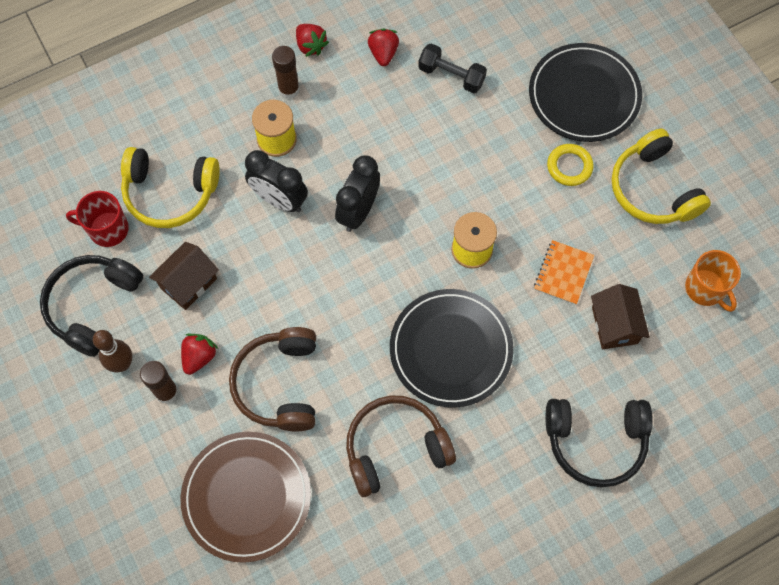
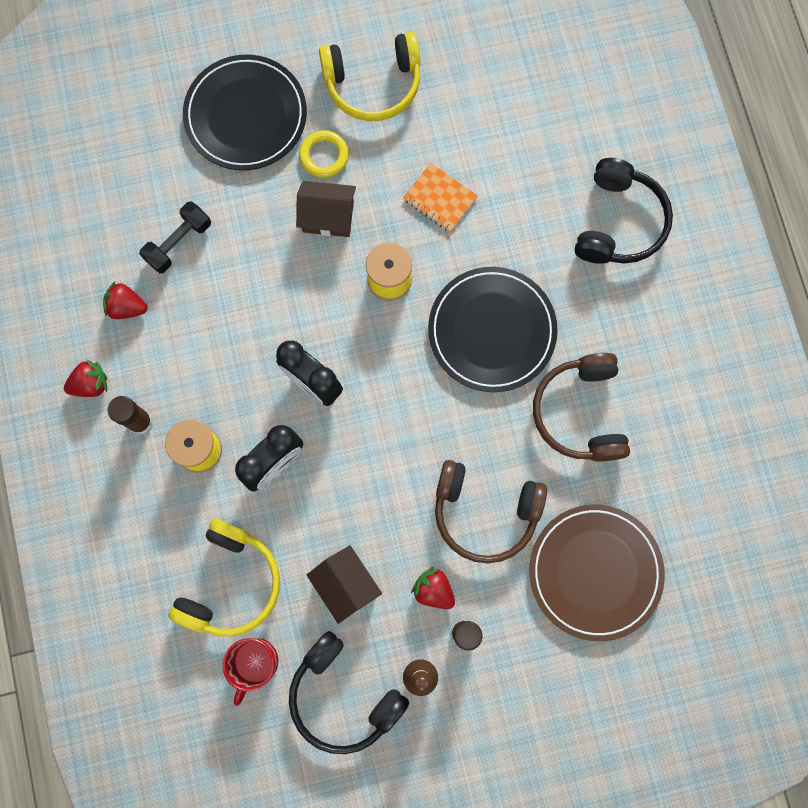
camera: 75 degrees left, 10 degrees up
brown house [591,284,650,349] -> brown house moved to [296,181,356,237]
orange mug [685,250,741,312] -> none

